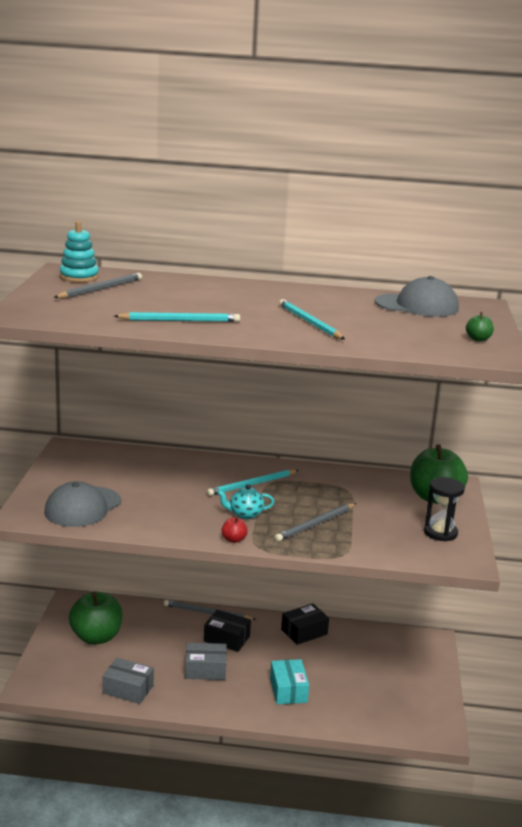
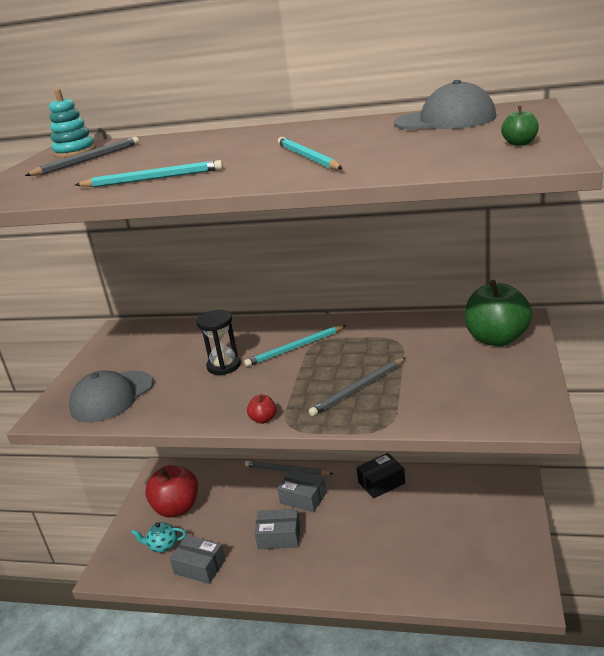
camera: 10 degrees right, 5 degrees up
green apple [69,592,122,645] -> red apple [145,465,198,517]
black box [204,610,251,652] -> grey box [277,469,326,512]
turquoise teapot [217,484,274,519] -> turquoise teapot moved to [131,522,186,553]
turquoise box [270,659,309,704] -> none
black hourglass [424,477,465,541] -> black hourglass moved to [196,310,241,375]

